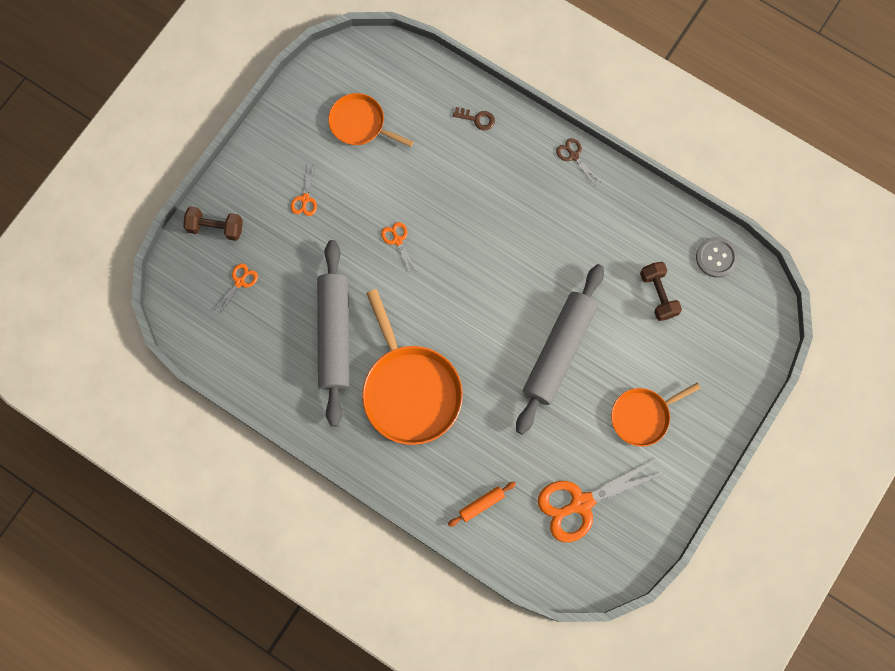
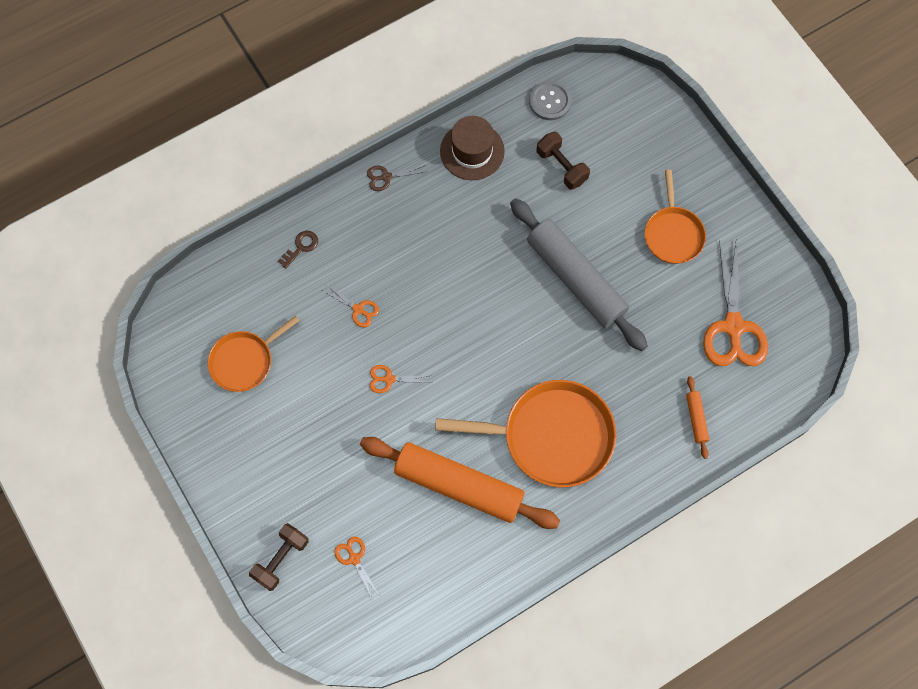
camera: 65 degrees left, 5 degrees down
orange scissors [291,164,317,216] -> orange scissors moved to [323,284,379,327]
grey rolling pin [317,240,350,426] -> orange rolling pin [360,437,560,529]
brown dumbbell [640,262,682,321] -> brown dumbbell turned 45 degrees clockwise [537,132,590,190]
none -> brown hat [440,116,505,180]

